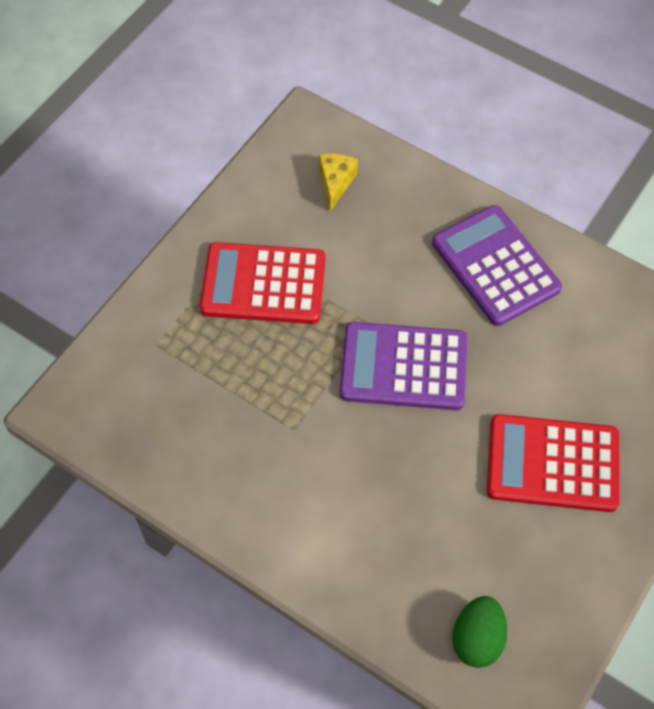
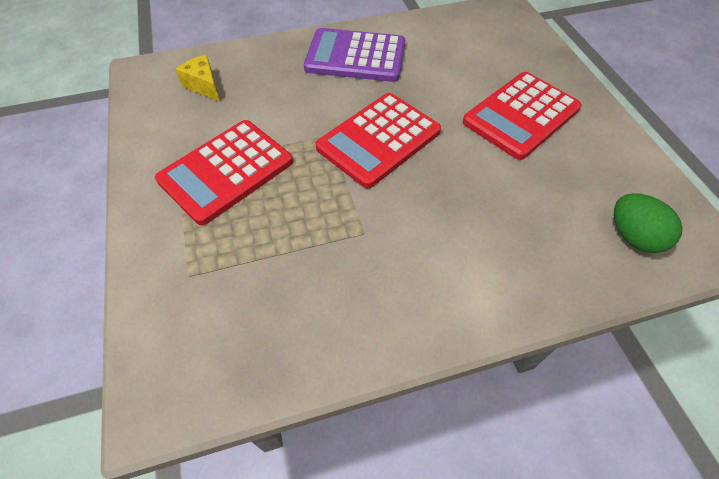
camera: 50 degrees left, 5 degrees down
purple calculator [339,322,467,410] -> red calculator [316,93,441,188]

